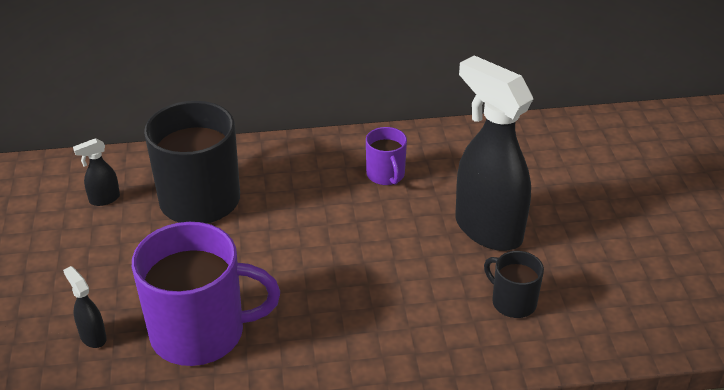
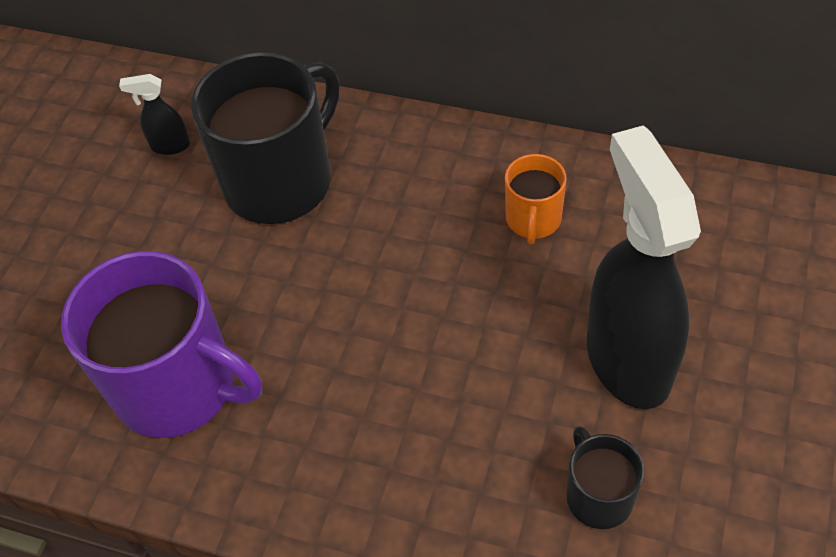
camera: 30 degrees right, 15 degrees up
black spray bottle [63,266,107,348] -> none
purple mug [366,127,407,185] -> orange mug [505,154,567,245]

